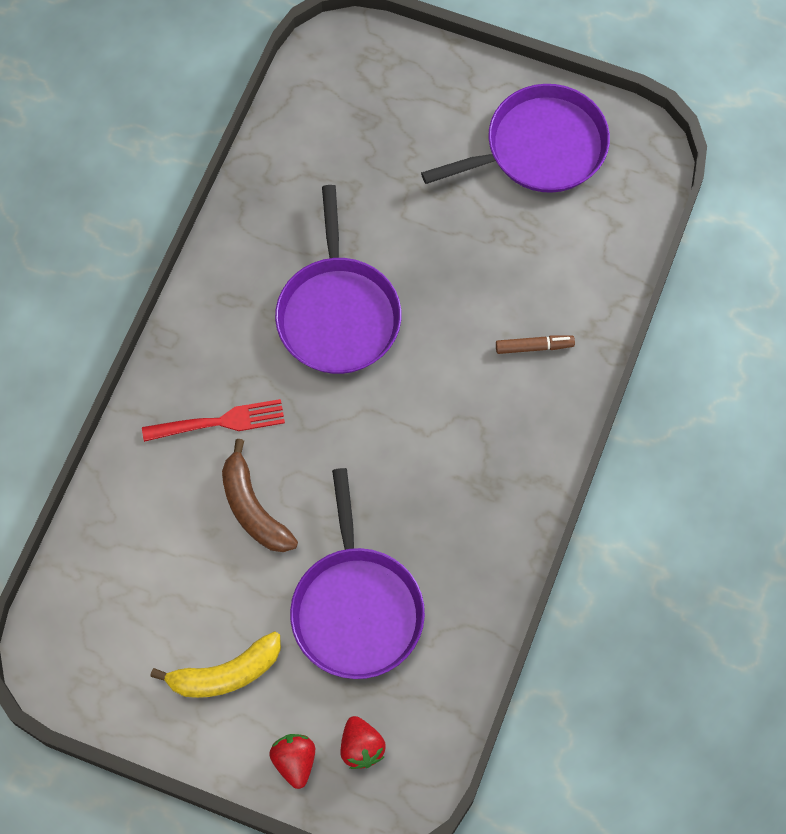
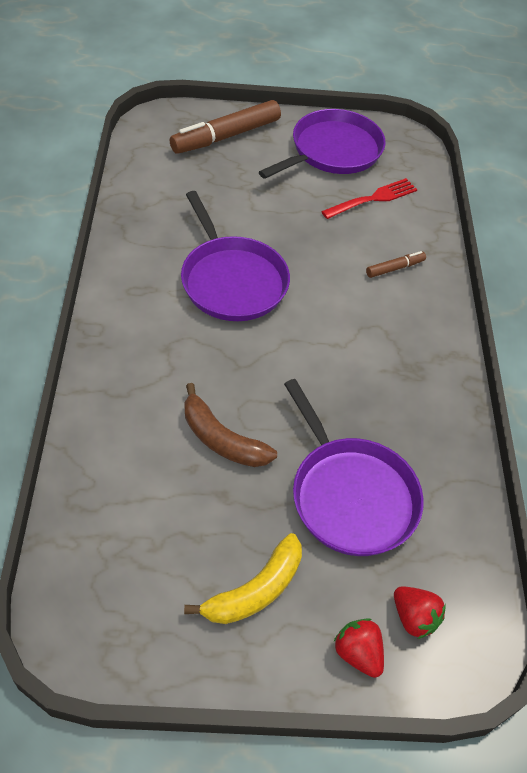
camera: 25 degrees left, 15 degrees down
red fork [142,399,285,442] -> red fork moved to [321,178,418,219]
none -> brown marker [169,100,281,154]

